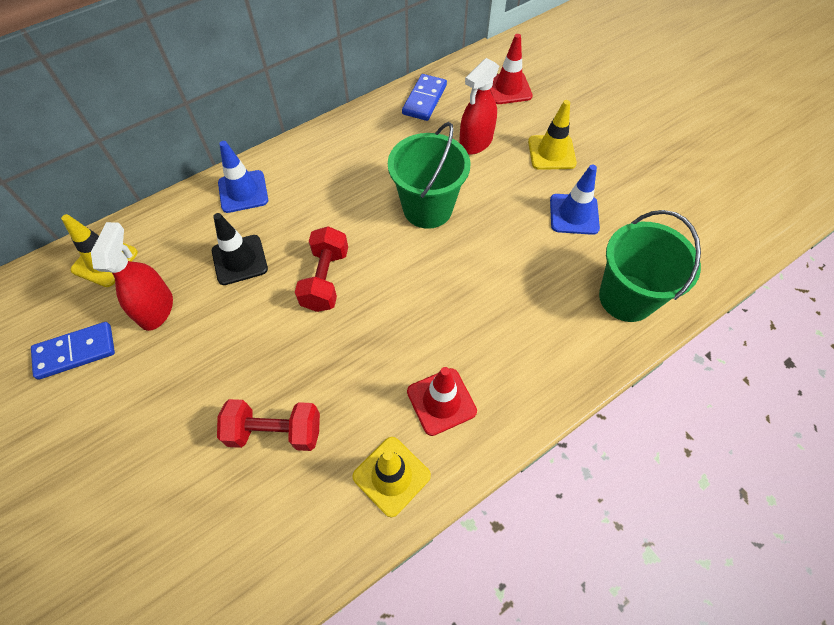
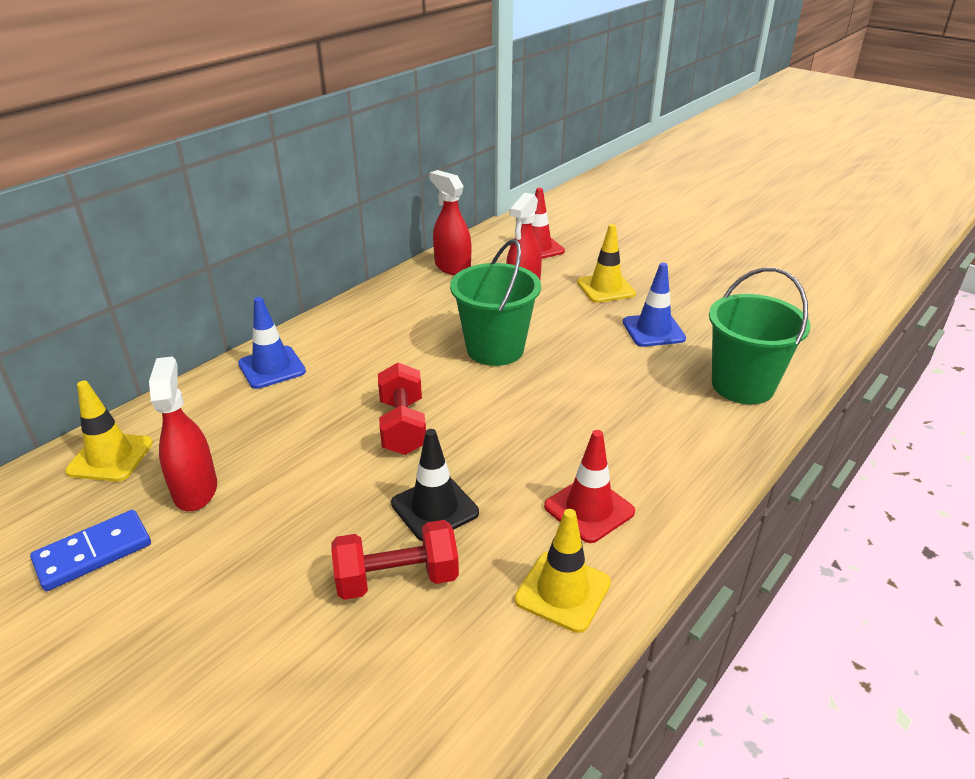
camera: 15 degrees left, 25 degrees down
black traffic cone [212,213,268,285] -> black traffic cone moved to [391,429,479,541]
blue domino [402,74,447,121] -> red spray bottle [429,170,471,275]

